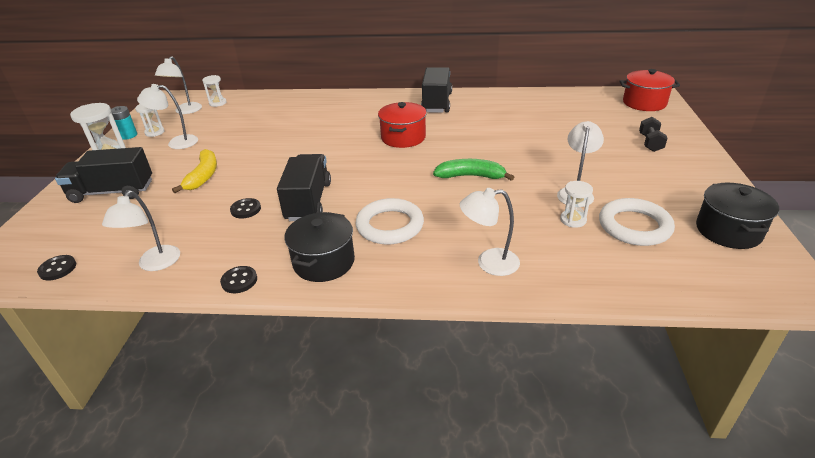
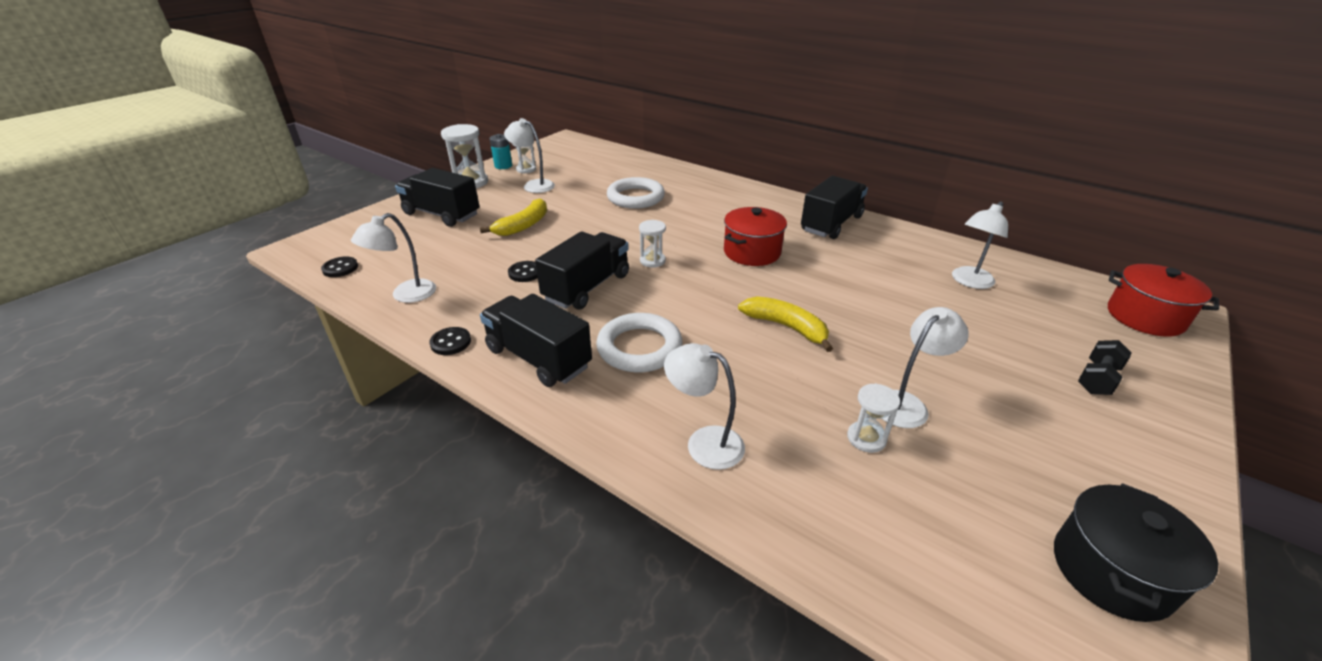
camera: 30 degrees right, 0 degrees up
white lamp [155,56,202,114] -> white lamp moved to [952,201,1008,289]
white hourglass [202,75,227,107] -> white hourglass moved to [639,220,666,268]
black pot [285,212,355,282] -> black truck [480,294,592,387]
green banana [433,159,514,181] -> yellow banana [738,296,833,352]
white ring [599,198,675,246] -> white ring moved to [607,177,665,209]

